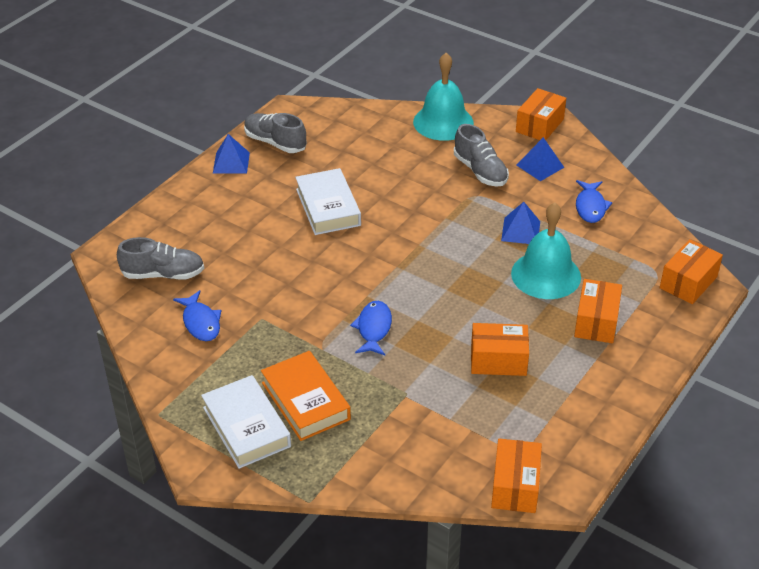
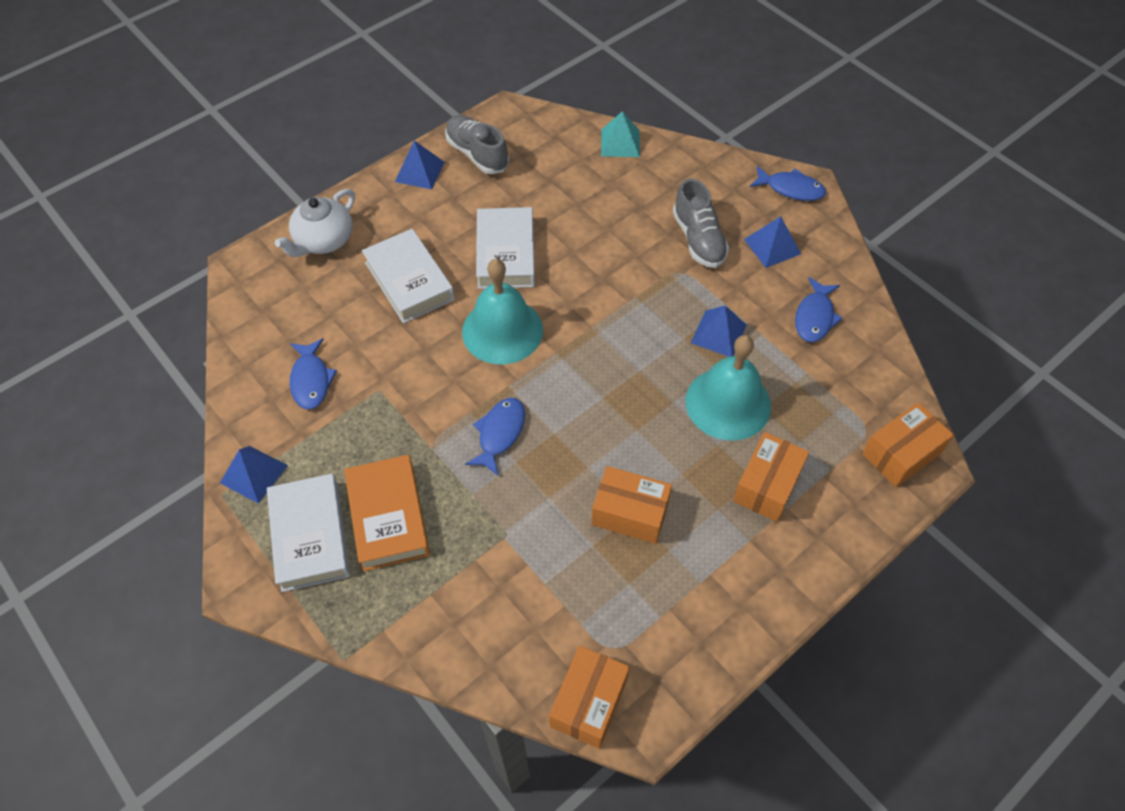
camera: 15 degrees right, 15 degrees up
grey shoe [117,237,204,279] -> none
turquoise bell [413,53,474,141] -> turquoise bell moved to [462,259,543,365]
orange box [516,88,566,140] -> blue fish [750,166,826,201]
none -> blue pyramid [220,446,288,504]
none -> white teapot [275,189,355,257]
none -> white book [362,229,455,323]
none -> turquoise pyramid [601,111,640,157]

